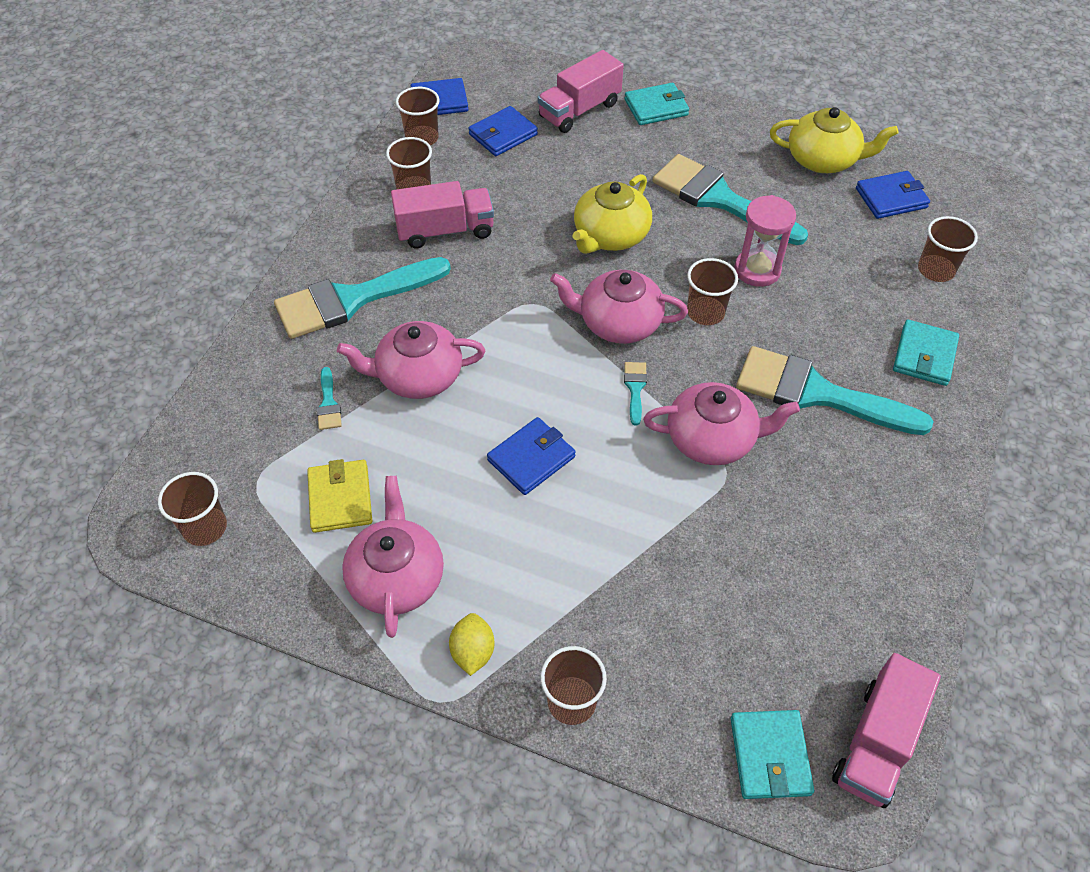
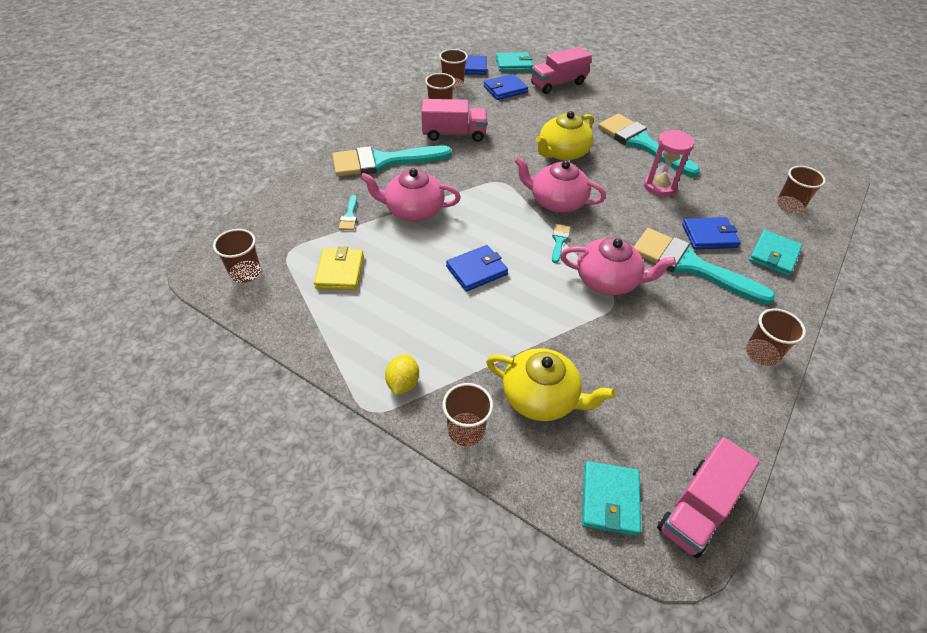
camera: 10 degrees right, 5 degrees down
pink teapot [342,476,444,638] -> none
turquoise wallet [625,83,689,125] -> turquoise wallet moved to [496,52,533,72]
brown cup [687,258,738,325] -> brown cup moved to [746,309,806,366]
yellow teapot [770,107,899,173] -> yellow teapot moved to [486,348,615,421]
blue wallet [856,171,930,219] -> blue wallet moved to [682,217,741,249]

